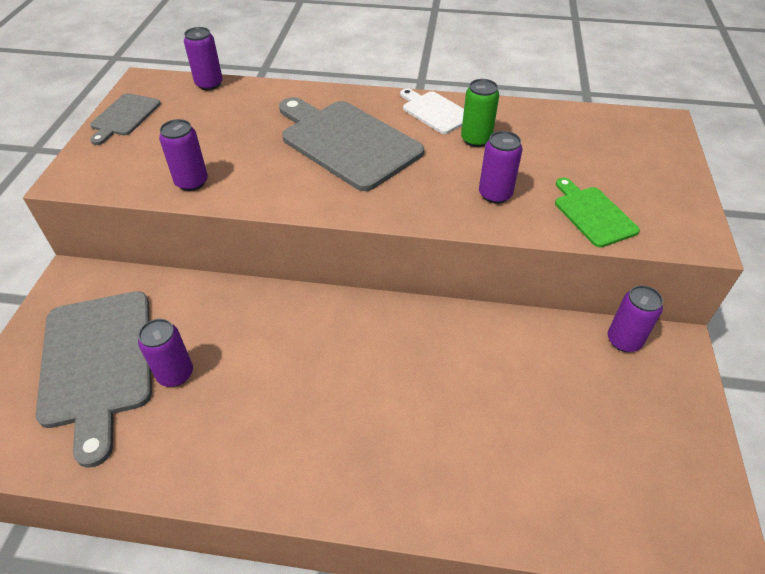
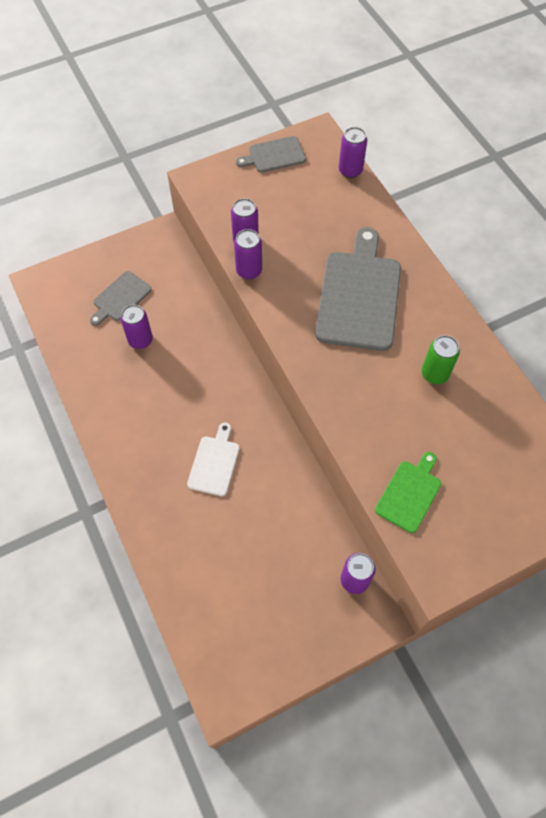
camera: 55 degrees right, 15 degrees up
grey cutting board [36,291,152,468] -> grey cutting board [90,271,152,326], size x0.53
white cutting board [400,88,464,134] -> white cutting board moved to [187,422,240,496]
purple can [479,131,522,204] -> purple can moved to [234,229,262,279]

